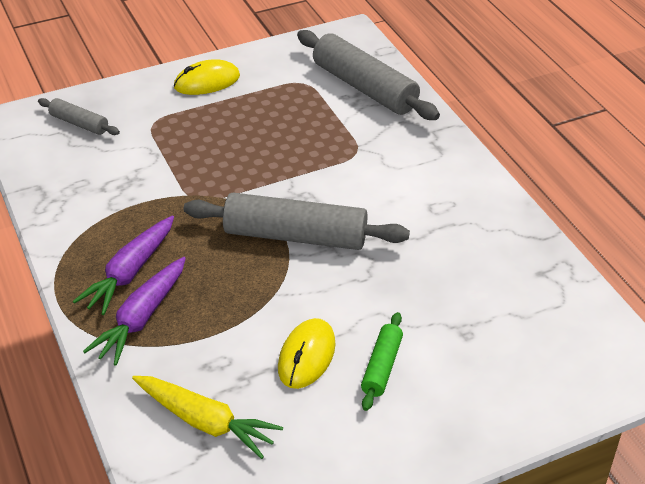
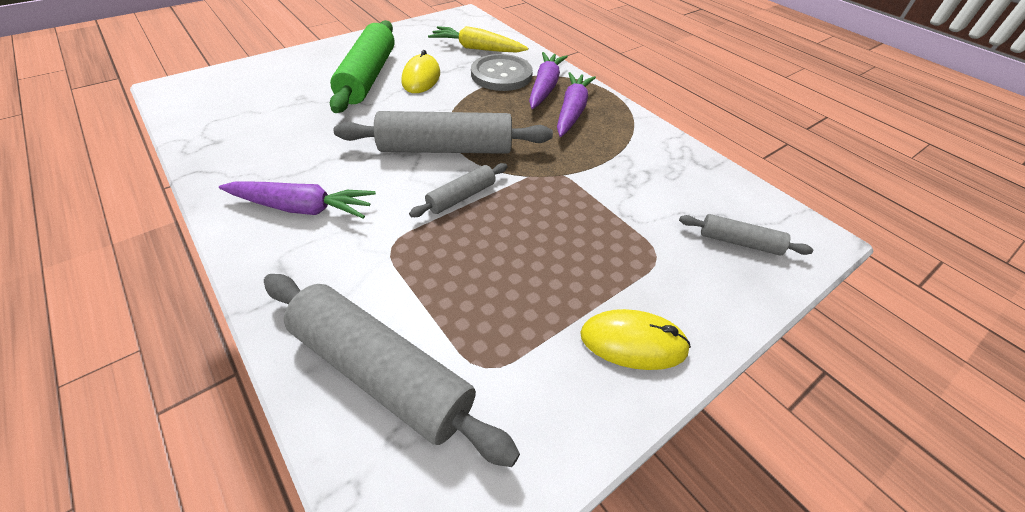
camera: 165 degrees right, 5 degrees up
yellow mouse [174,60,240,95] -> yellow mouse turned 45 degrees clockwise [580,309,691,370]
green rolling pin [361,312,403,411] -> green rolling pin [330,20,395,113], size x1.98
none -> purple carrot [219,181,376,219]
none -> grey rolling pin [409,163,508,217]
none -> grey button [471,54,533,91]

